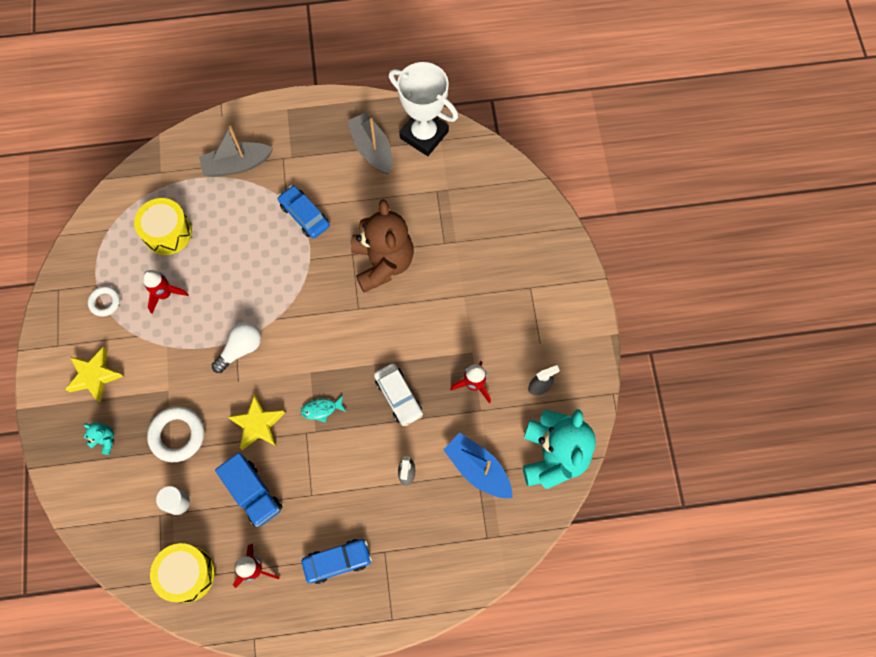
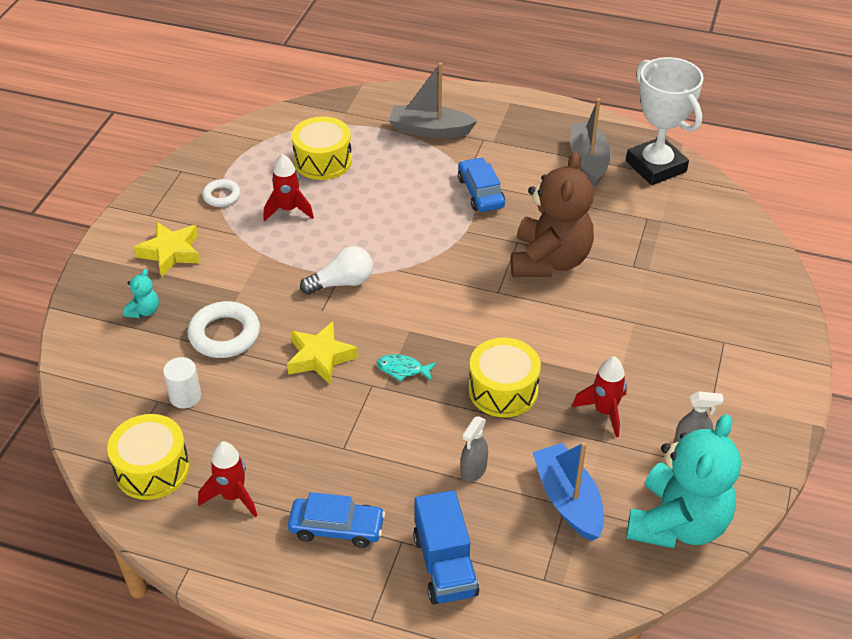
camera: 25 degrees right, 25 degrees down
turquoise teddy bear [84,422,114,455] -> turquoise teddy bear turned 60 degrees clockwise [123,269,159,318]
blue truck [215,453,283,527] -> blue truck moved to [413,490,479,605]
white car [374,363,423,426] -> yellow drum [469,338,541,418]

